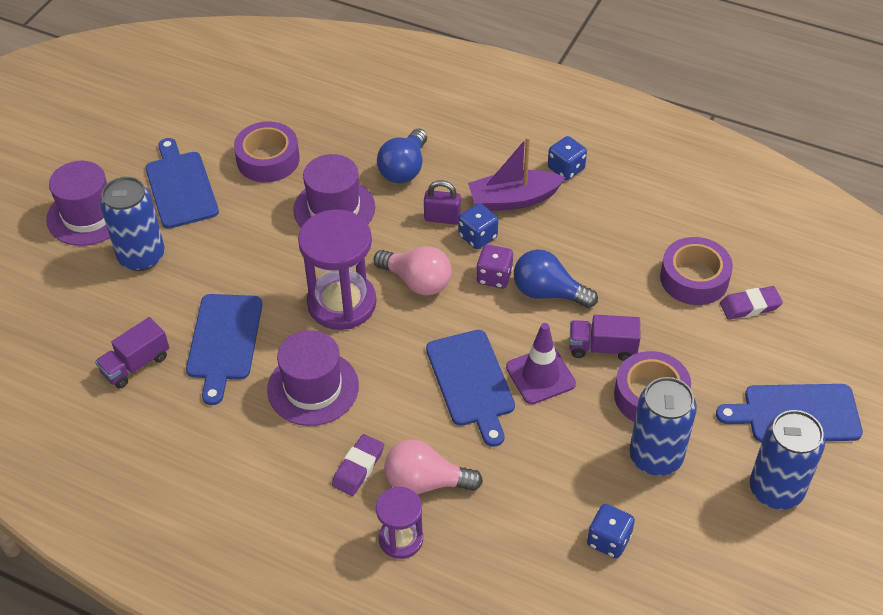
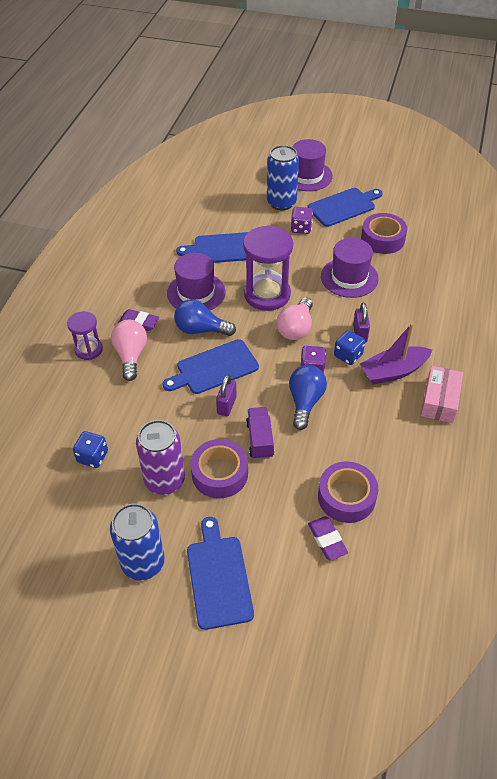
camera: 80 degrees right, 0 degrees up
purple truck [95,317,169,388] -> none
blue light bulb [377,129,427,183] -> blue light bulb moved to [174,299,236,336]
purple boat [468,136,566,211] -> purple boat turned 90 degrees counterclockwise [360,323,432,385]
purple traffic cone [506,323,576,404] -> purple padlock [216,374,237,416]
blue dice [548,136,587,180] -> pink box [421,366,463,423]
blue can [629,377,697,476] -> purple can [136,420,185,495]
none -> purple dice [291,207,313,234]

